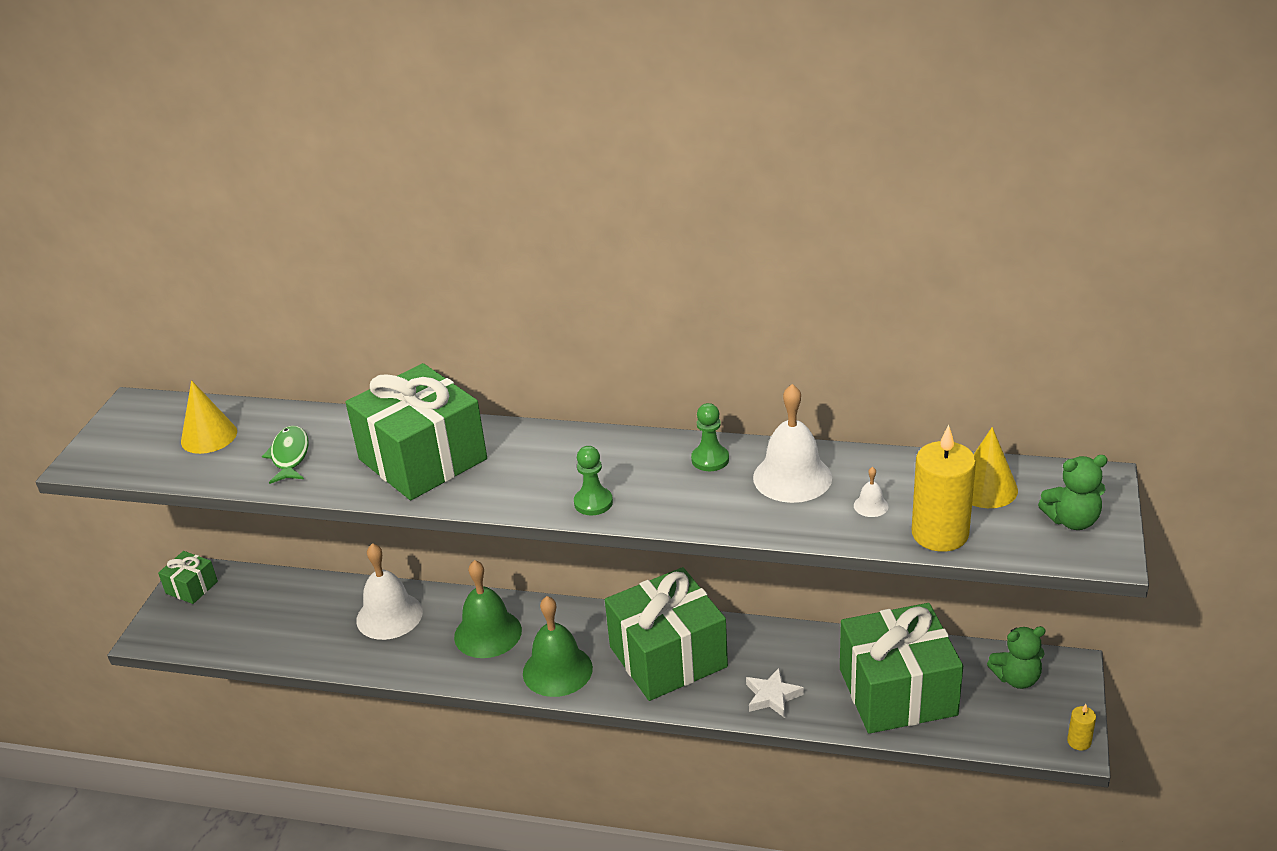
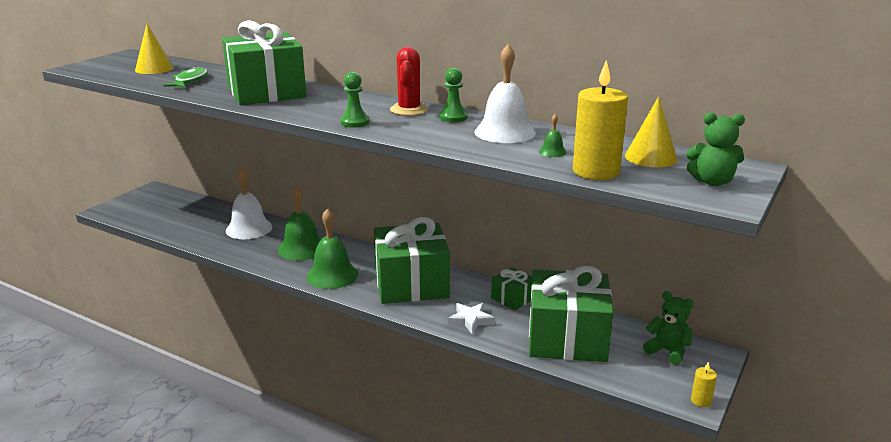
camera: 15 degrees right, 10 degrees down
green gift [158,551,218,604] -> green gift moved to [491,267,532,311]
white bell [854,467,888,517] -> green bell [539,114,567,157]
green teddy bear [987,626,1046,689] -> green teddy bear turned 150 degrees counterclockwise [643,291,694,365]
none -> red cactus [390,47,428,116]

